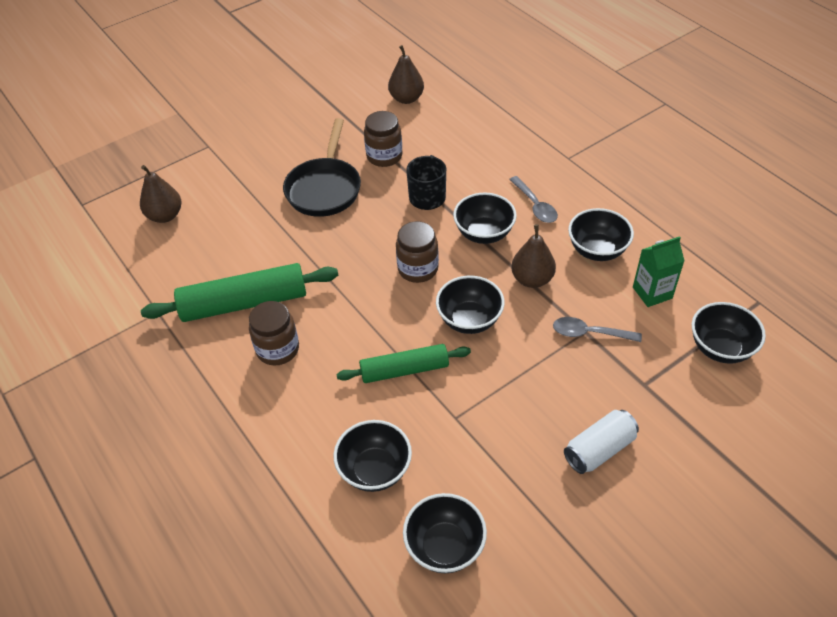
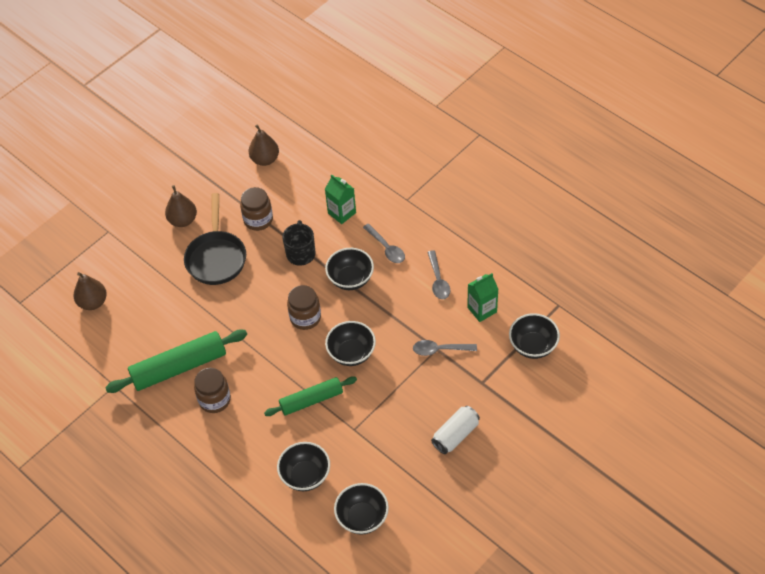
camera: 10 degrees left, 5 degrees up
brown pear [511,224,556,288] -> brown pear moved to [165,185,197,227]
black bowl [568,208,634,261] -> grey spoon [427,250,450,299]
none -> green carton [325,174,356,224]

